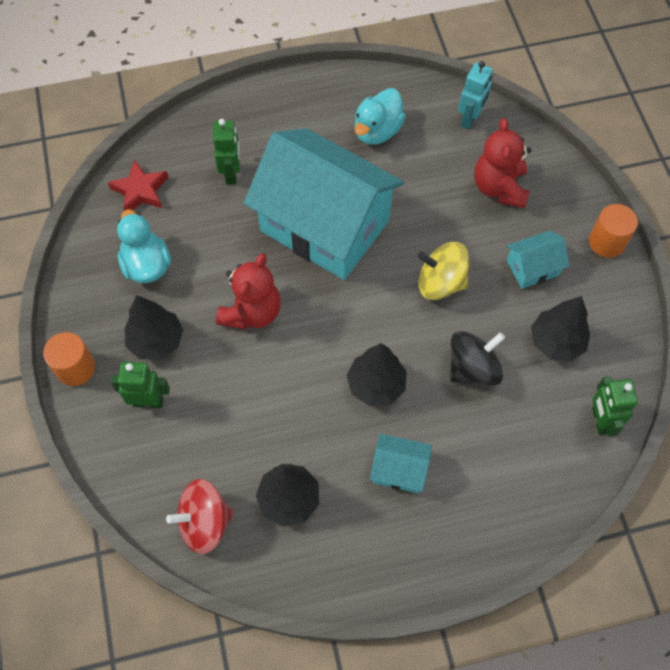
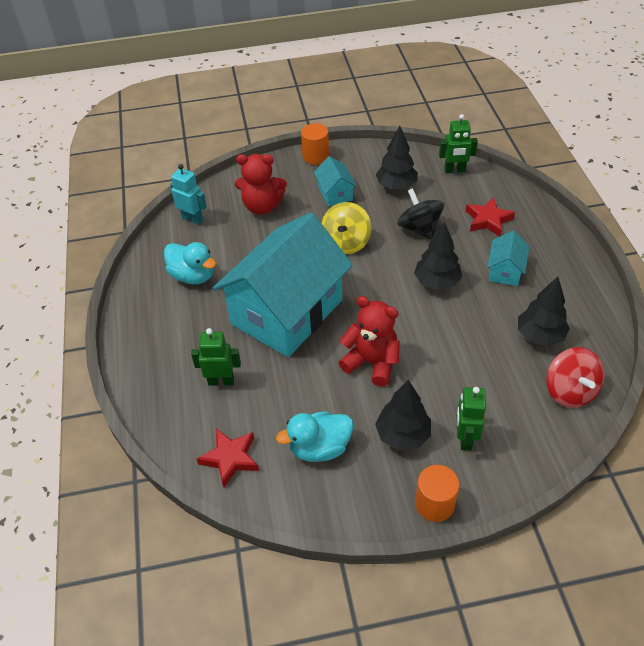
camera: 85 degrees left, 15 degrees down
none -> red star [466,197,515,236]

